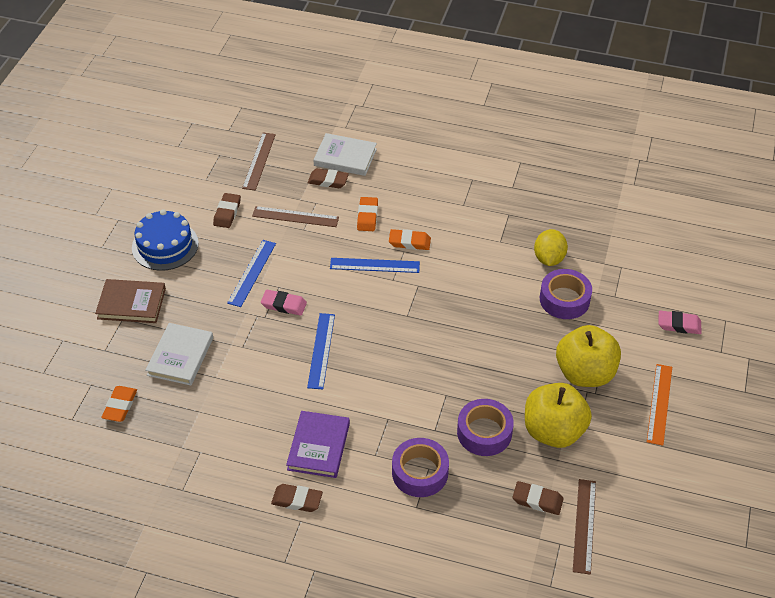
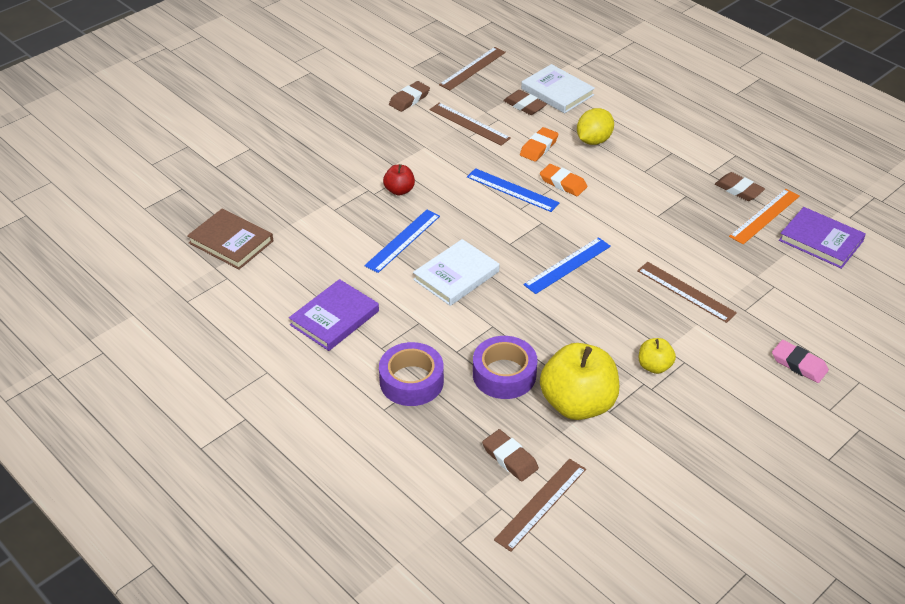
camera: 30 degrees right, 5 degrees down
brown book [95,279,166,323] -> brown book moved to [187,208,273,270]
orange eraser [101,386,137,422] -> none
blue cake [132,209,199,271] -> none
white book [145,323,213,386] -> white book moved to [413,239,499,306]
blue ruler [227,240,276,307] -> blue ruler moved to [523,237,611,294]
pink eraser [261,290,307,316] -> red apple [383,164,415,195]
brown eraser [271,484,323,512] -> brown eraser moved to [715,172,765,201]
yellow lemon [534,229,568,266] -> yellow lemon moved to [577,108,614,145]
purple tape [540,269,592,319] -> brown ruler [637,262,737,323]
yellow apple [556,325,621,387] -> yellow apple [639,338,676,374], size x0.48
orange ruler [647,364,672,446] -> orange ruler moved to [729,189,800,244]
none -> purple book [779,207,866,269]

